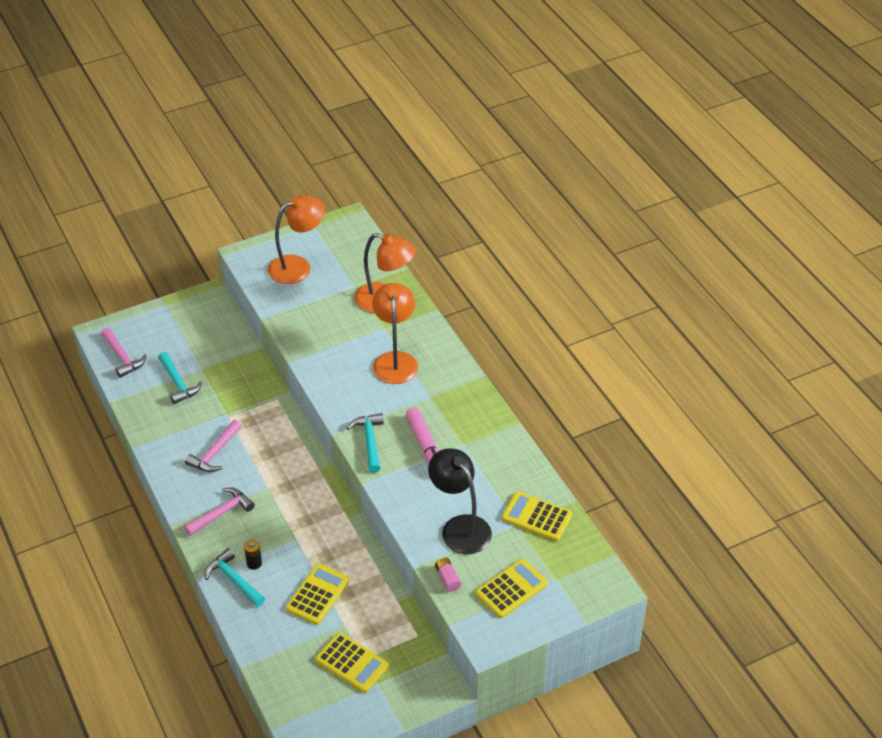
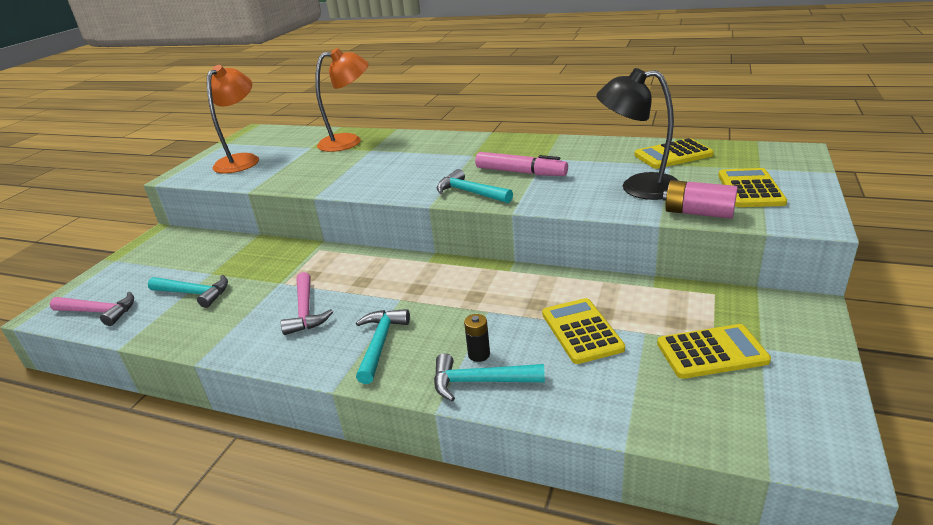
camera: 40 degrees left, 15 degrees down
pink hammer [184,487,255,536] -> turquoise hammer [356,309,410,384]
orange lamp [372,283,418,384] -> none
pink battery [435,558,461,592] -> pink battery [663,180,738,219], size x1.61

